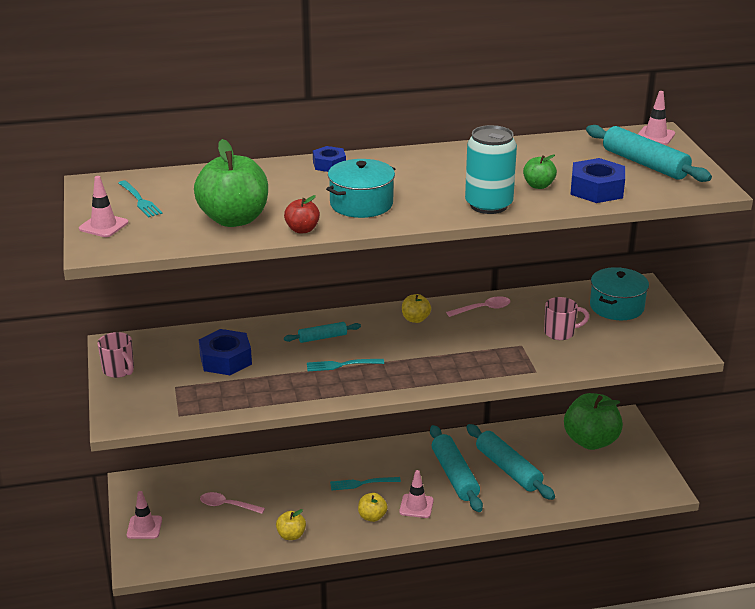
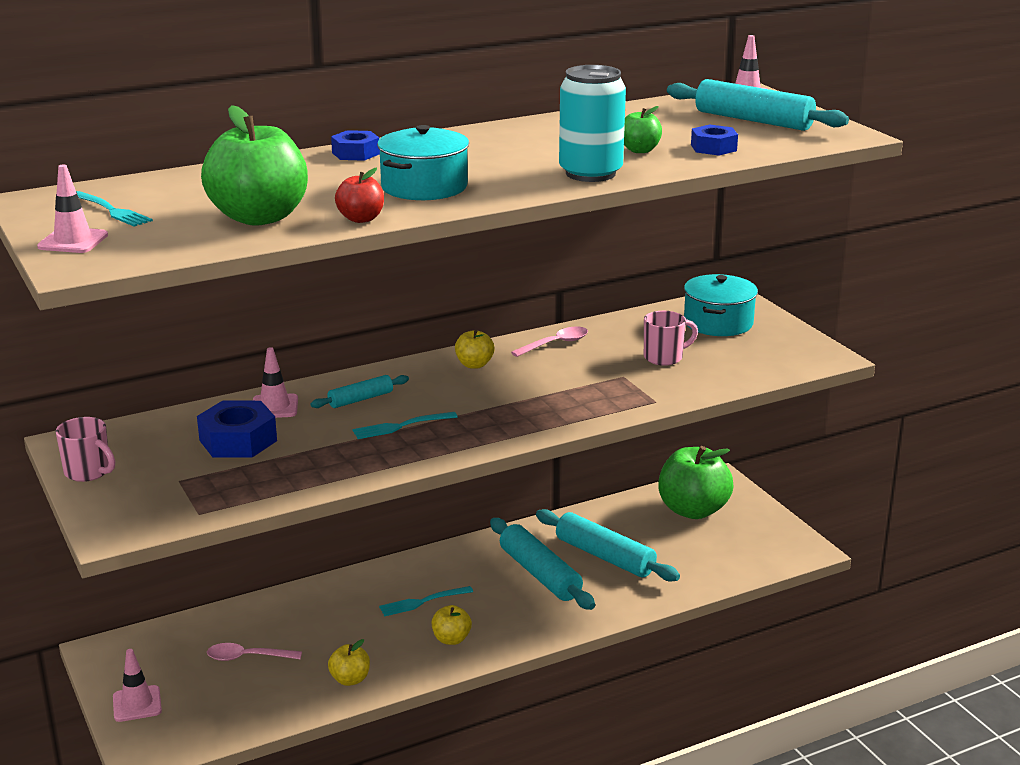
camera: 15 degrees left, 5 degrees down
pink traffic cone [399,470,434,518] -> pink traffic cone moved to [253,347,298,418]
blue nut [571,158,625,203] -> blue nut [691,124,738,156], size x0.62

